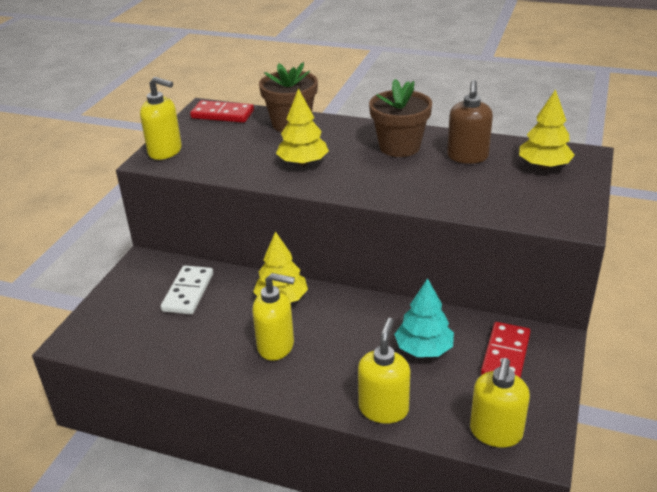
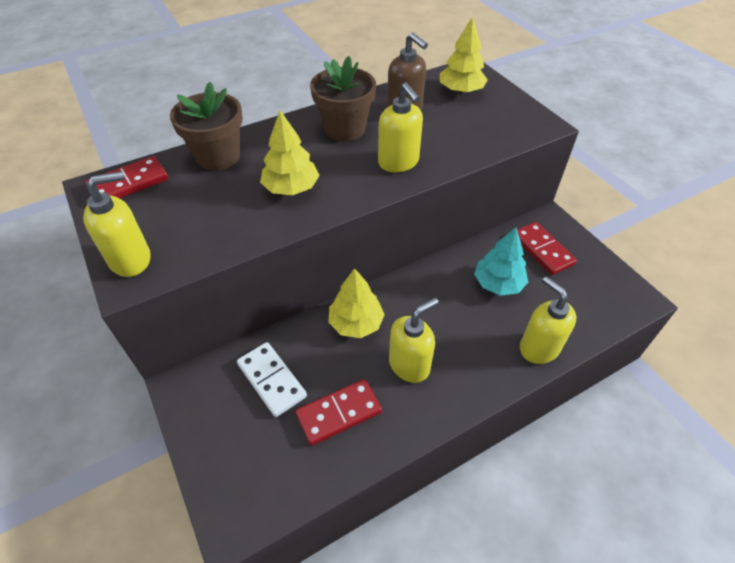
camera: 50 degrees left, 15 degrees up
yellow soap dispenser [470,358,530,447] -> yellow soap dispenser moved to [378,82,423,172]
none -> red domino [295,379,382,446]

